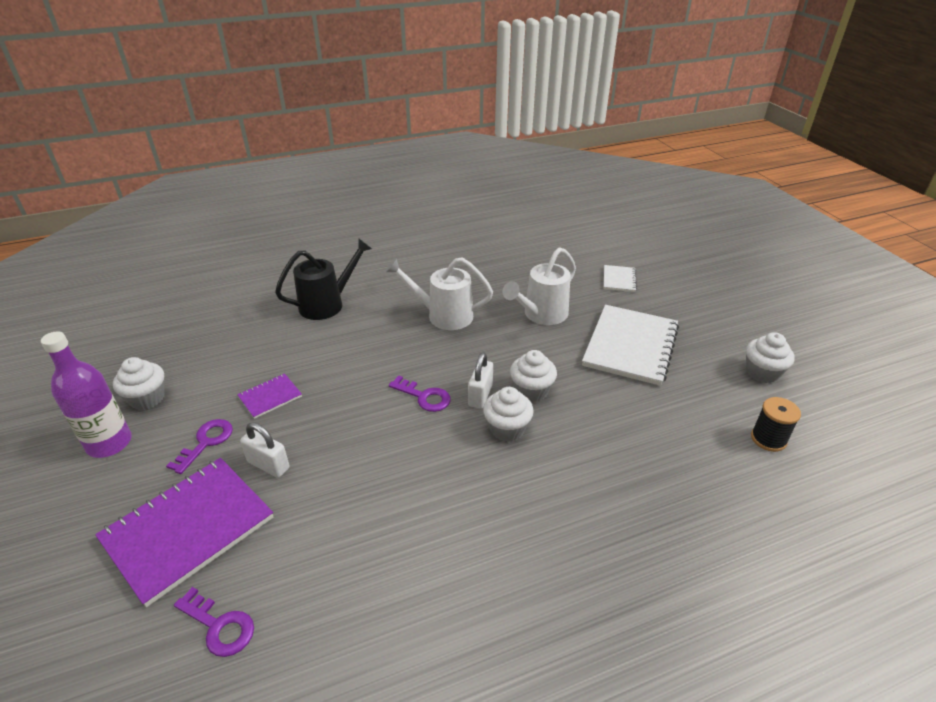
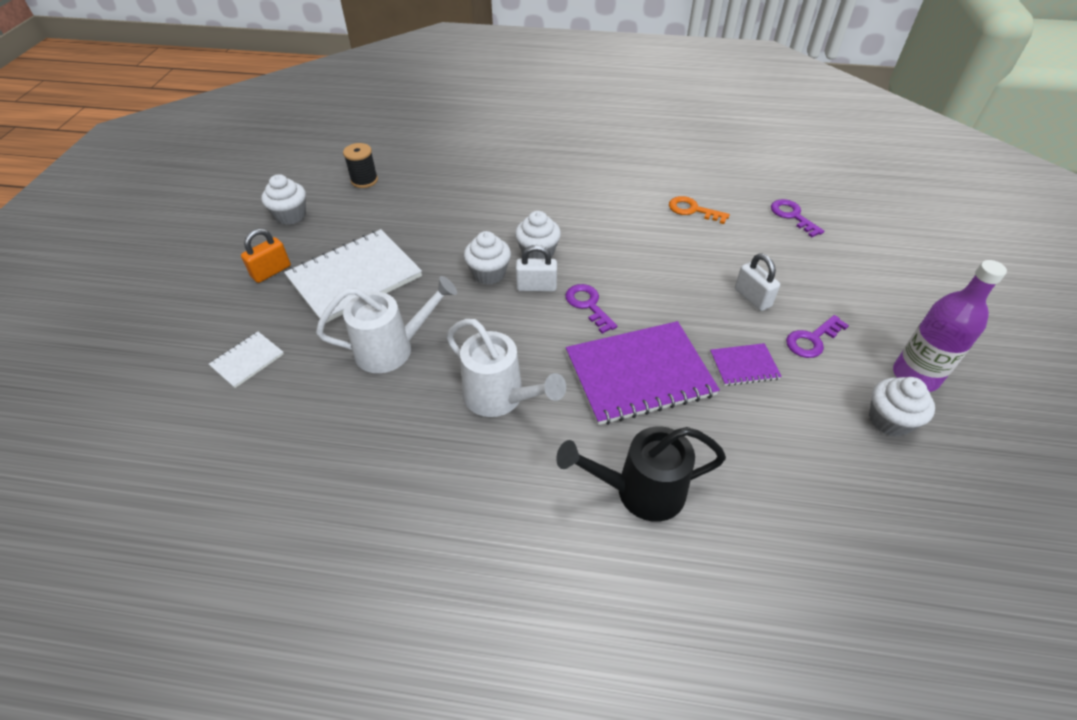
camera: 150 degrees left, 10 degrees up
purple notebook [95,458,273,607] -> purple notebook moved to [566,321,720,425]
white padlock [468,352,493,409] -> white padlock turned 45 degrees clockwise [516,245,557,292]
none -> orange padlock [241,228,291,283]
none -> orange key [669,196,730,224]

